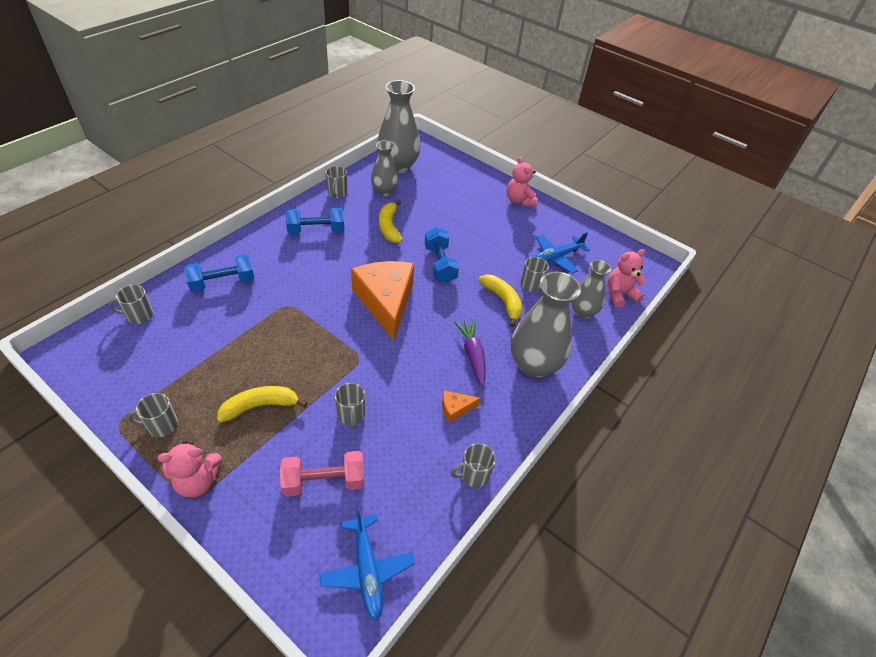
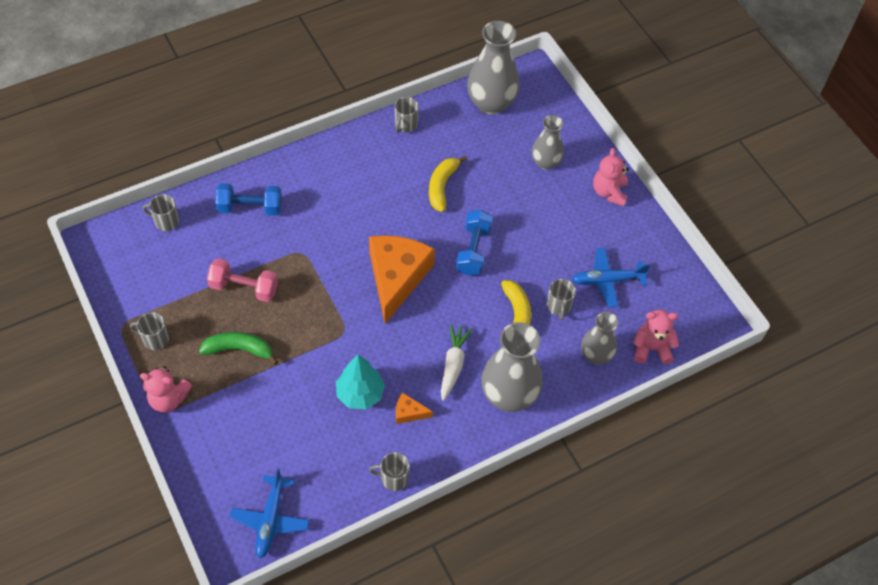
camera: 25 degrees right, 10 degrees up
yellow banana [217,386,307,423] -> green banana [199,332,278,365]
pink dumbbell [280,451,365,497] -> pink dumbbell moved to [207,258,278,302]
blue dumbbell [286,208,344,234] -> none
grey mug [335,383,365,429] -> none
grey vase [371,141,398,196] -> grey vase moved to [532,115,564,170]
purple carrot [454,319,486,387] -> white carrot [441,324,472,401]
none -> turquoise tree [336,355,385,409]

